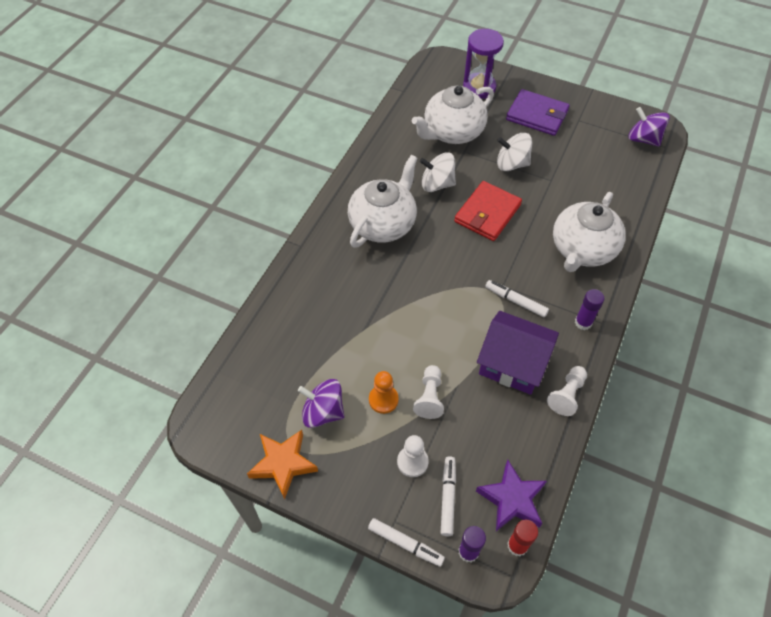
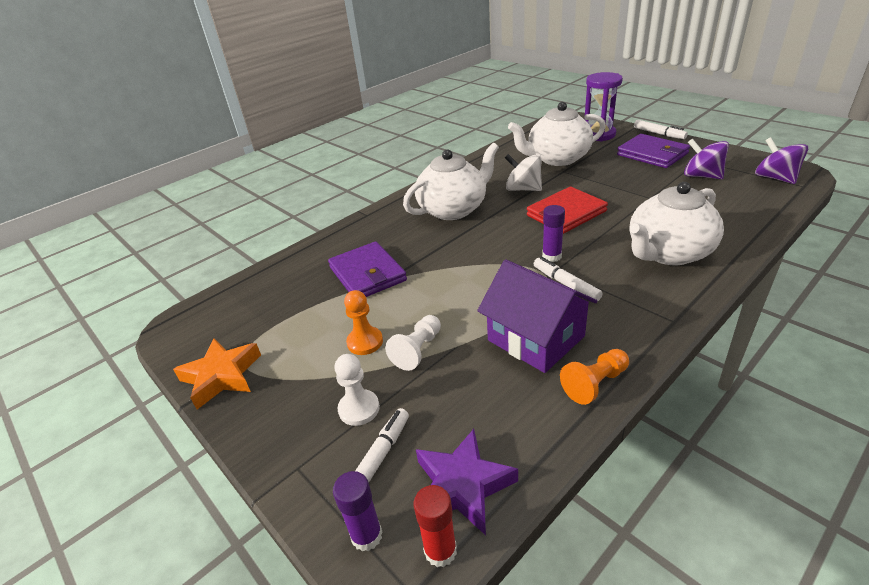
camera: 25 degrees right, 20 degrees down
purple spinning top [298,379,344,428] -> purple spinning top moved to [684,139,729,179]
white marker [368,518,445,567] -> white marker moved to [634,120,688,139]
white spinning top [497,133,532,171] -> none
white pawn [547,366,587,416] -> orange pawn [560,349,629,405]
purple glue stick [575,289,605,330] -> purple glue stick moved to [542,205,565,262]
none -> purple wallet [328,242,407,297]

